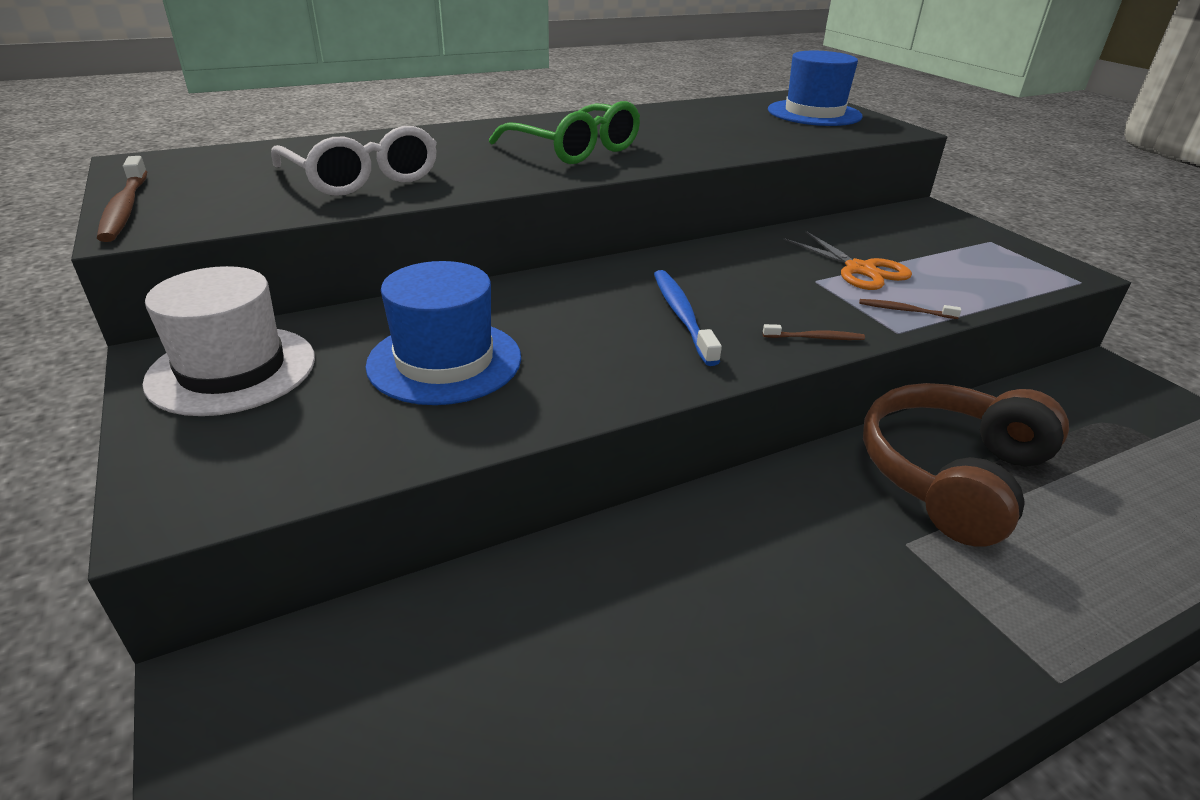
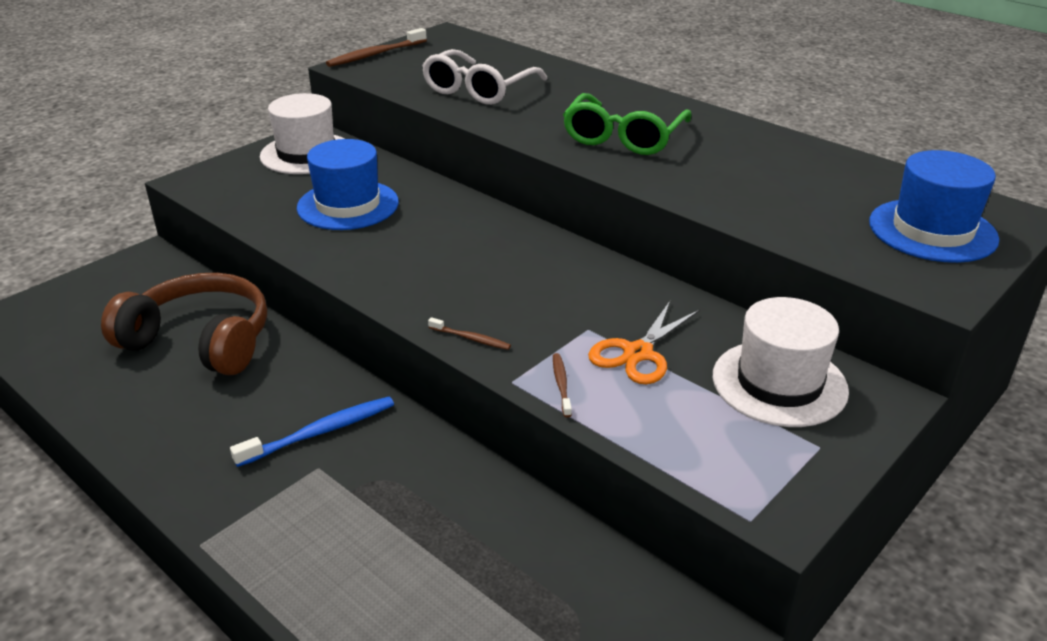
camera: 70 degrees right, 0 degrees up
blue toothbrush [654,270,722,366] -> blue toothbrush moved to [230,397,394,467]
brown toothbrush [763,324,865,340] -> brown toothbrush turned 45 degrees counterclockwise [428,317,511,350]
brown headphones [863,383,1069,547] -> brown headphones moved to [101,273,267,375]
none -> white hat [712,297,849,427]

